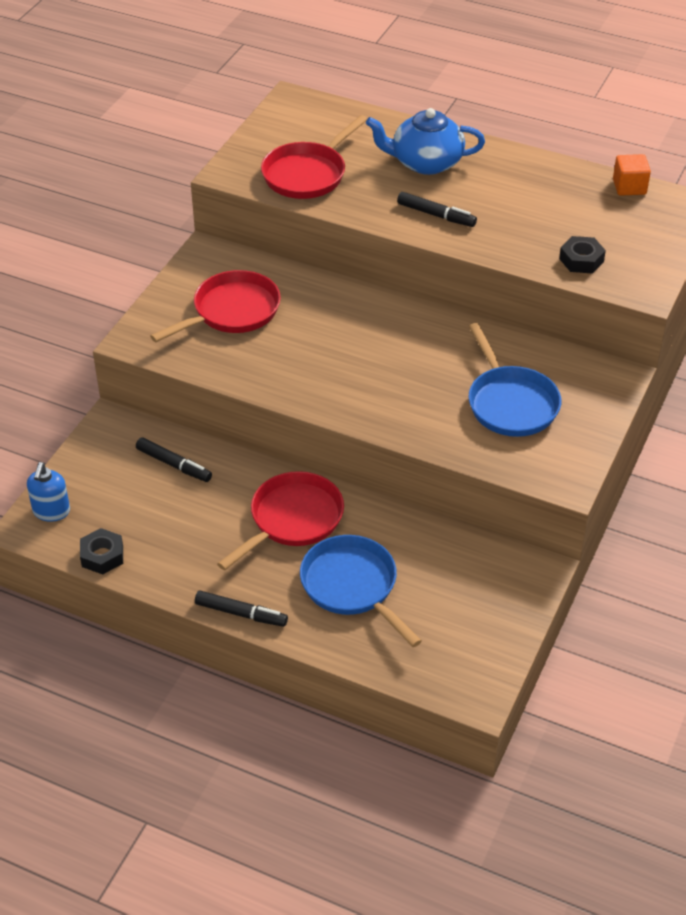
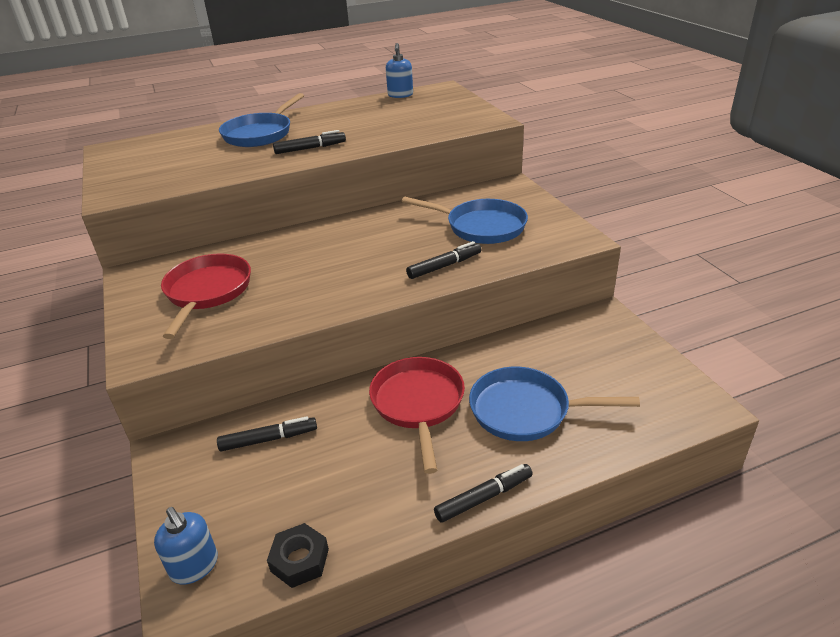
camera: 45 degrees left, 10 degrees down
red pan [261,115,367,199] -> none
blue teapot [366,108,485,175] -> blue pan [219,93,304,147]
black nut [559,236,606,274] -> none
orange cube [613,154,651,196] -> blue soap dispenser [386,43,413,98]
none -> black marker [406,241,481,279]

